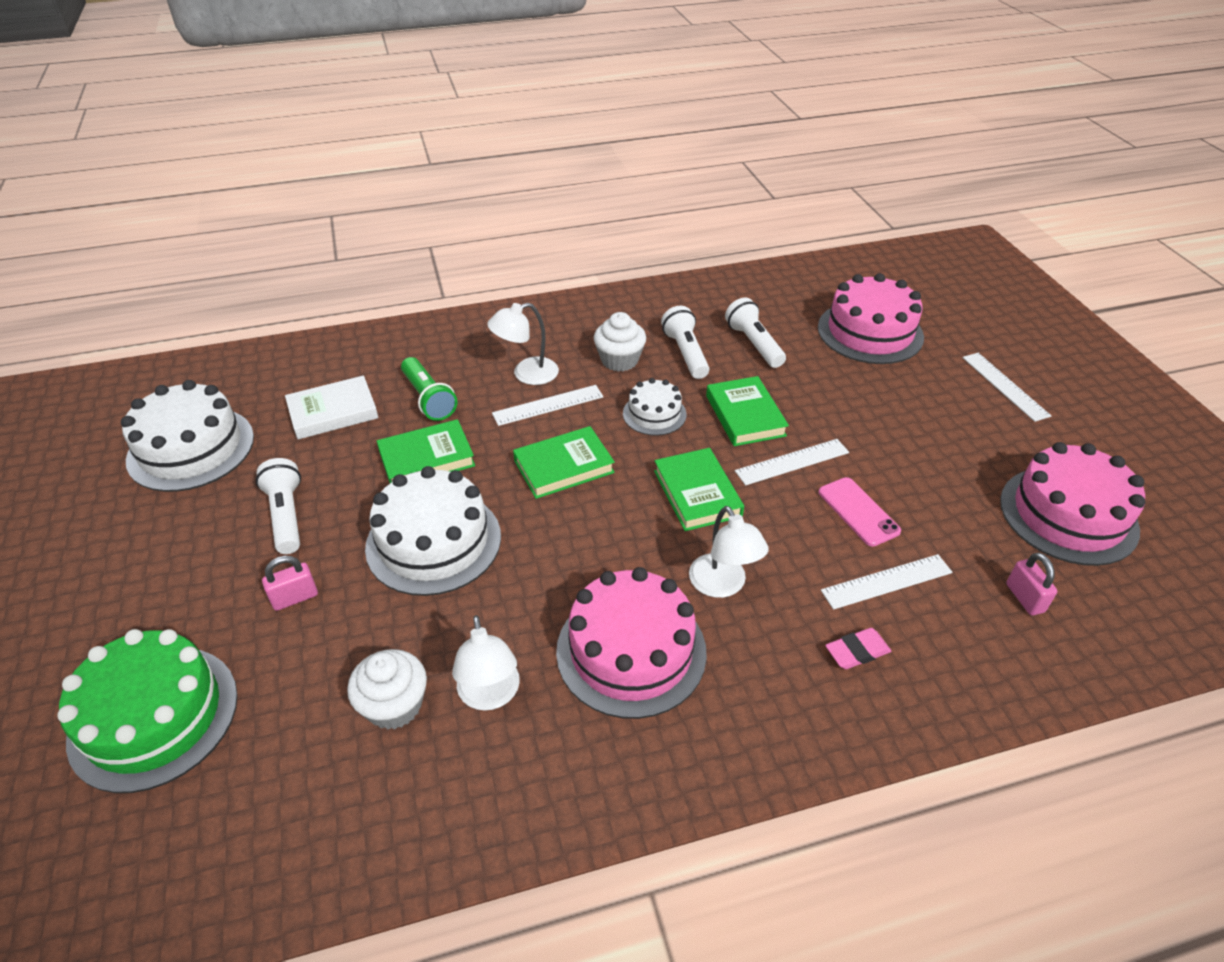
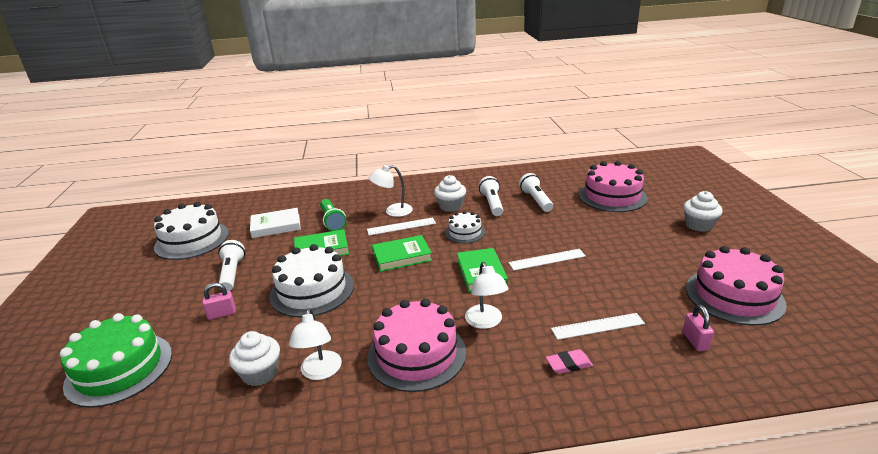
camera: 10 degrees right, 15 degrees down
green book [706,376,789,446] -> none
pink phone [818,477,901,547] -> none
white ruler [962,353,1051,422] -> white cupcake [683,191,723,232]

